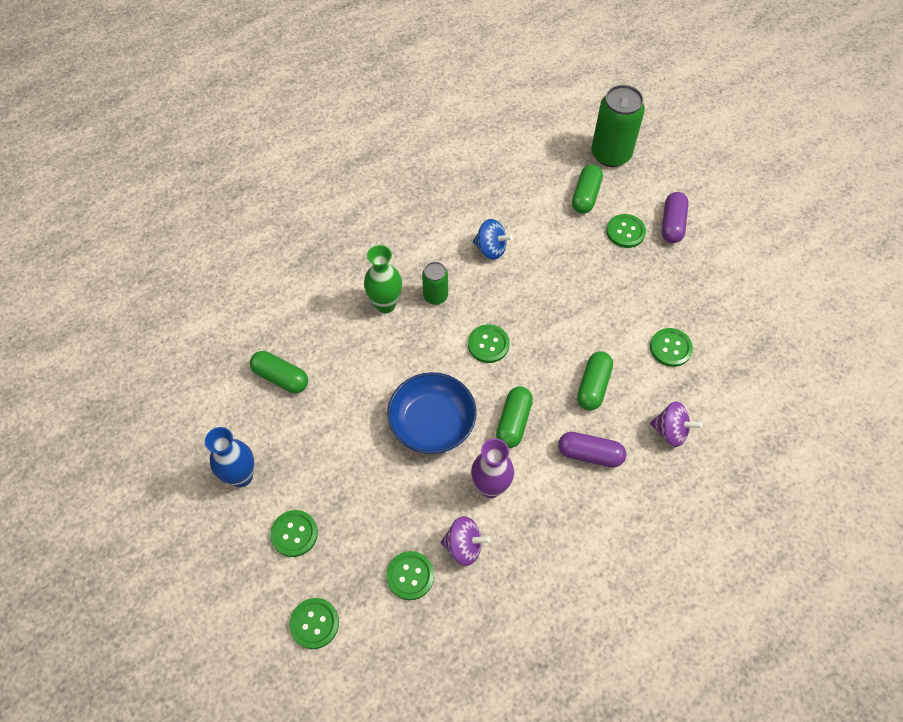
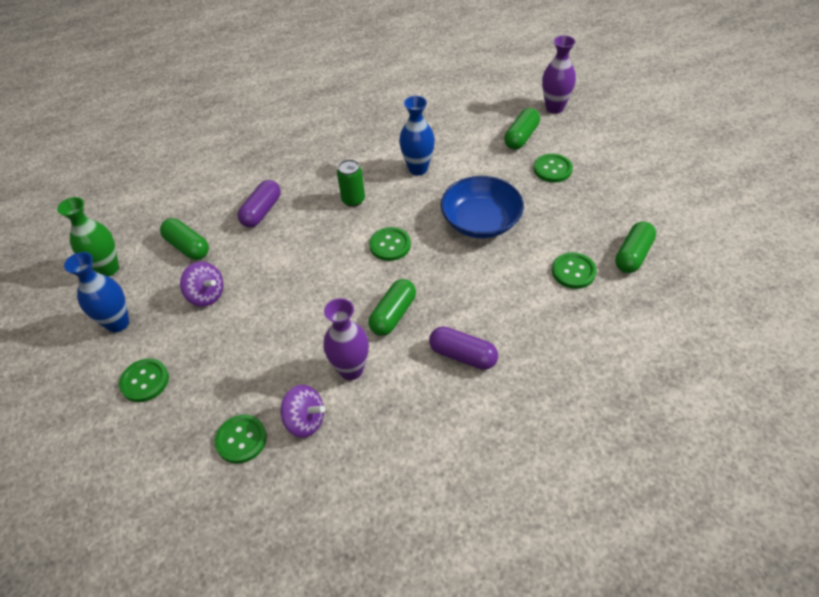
camera: 15 degrees right, 10 degrees down
green button [289,598,339,649] -> none
green vase [364,245,402,313] -> green vase moved to [57,197,119,277]
blue bowl [387,372,477,454] -> blue bowl moved to [441,176,524,238]
blue spinning top [473,219,513,260] -> blue vase [399,96,435,175]
green capsule [577,351,613,410] -> green capsule moved to [615,222,656,273]
green can [591,85,645,167] -> purple vase [542,35,576,114]
purple spinning top [650,401,703,447] -> purple spinning top moved to [180,262,224,307]
purple capsule [662,192,688,243] -> purple capsule moved to [237,180,281,227]

